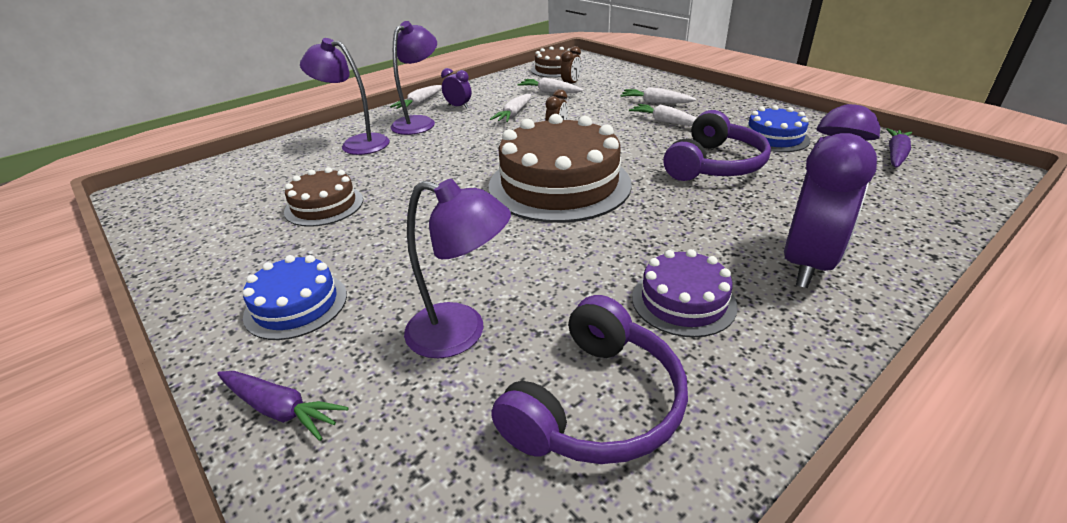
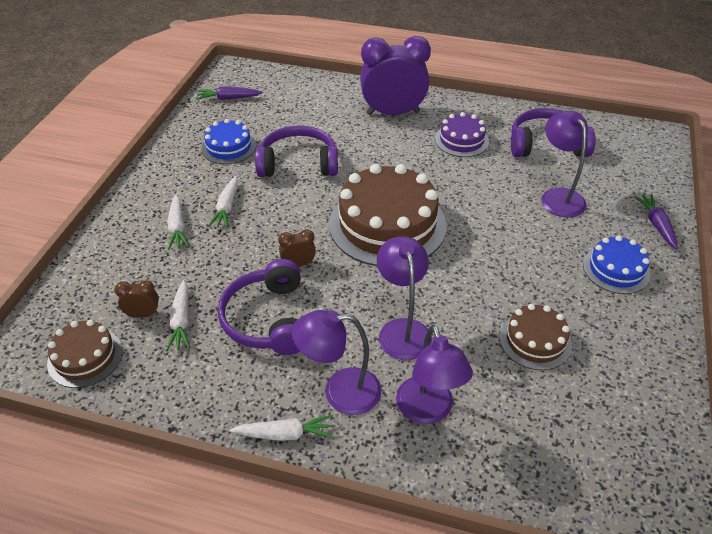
camera: 125 degrees left, 10 degrees up
purple clock [441,68,471,109] -> none
white carrot [490,94,531,122] -> purple headphones [218,259,301,355]
none -> purple lamp [377,236,432,360]

